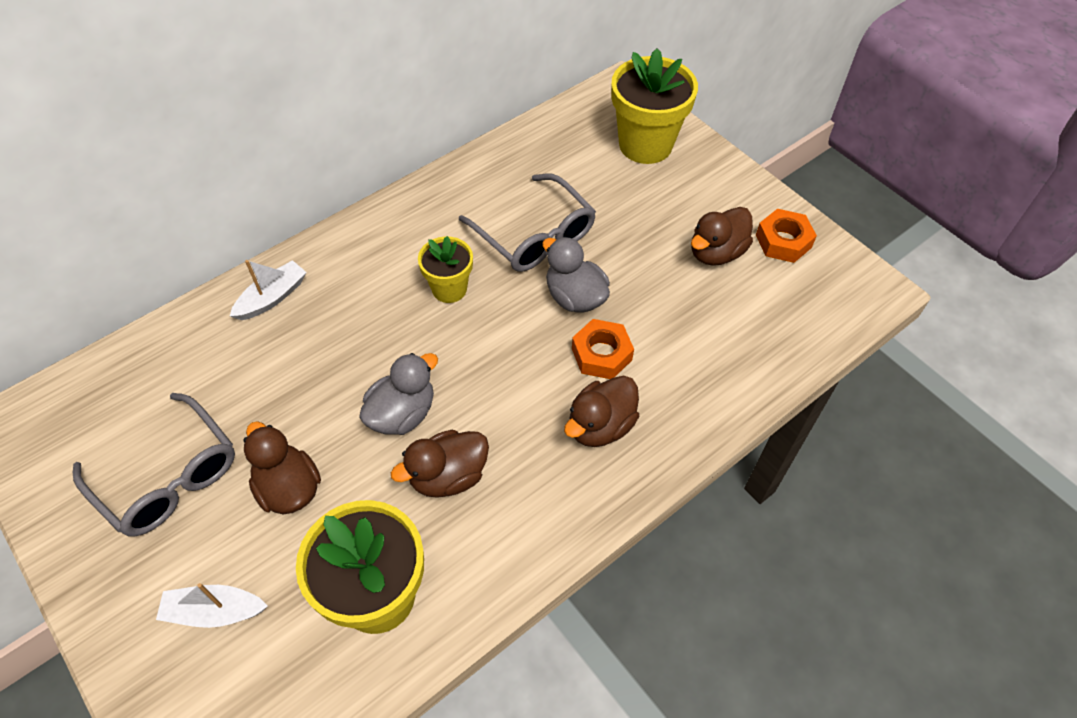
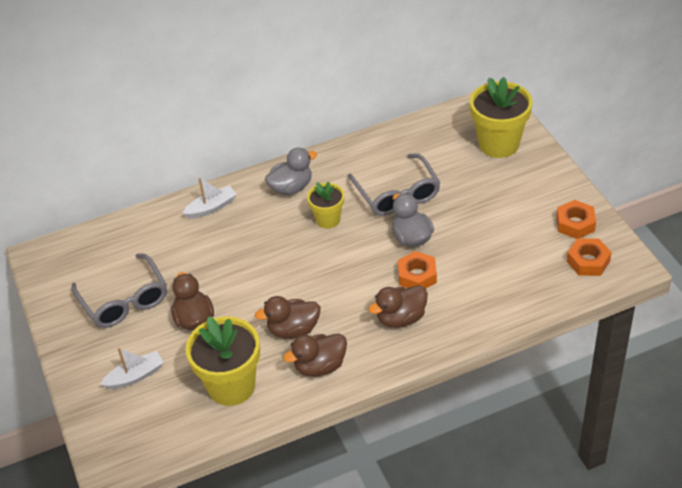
camera: 20 degrees right, 10 degrees down
white boat [156,583,268,628] -> white boat turned 135 degrees clockwise [100,348,164,389]
grey duck [359,353,438,435] -> grey duck moved to [265,147,317,195]
brown duck [691,207,753,266] -> brown duck moved to [283,334,347,377]
none -> orange nut [567,238,612,276]

